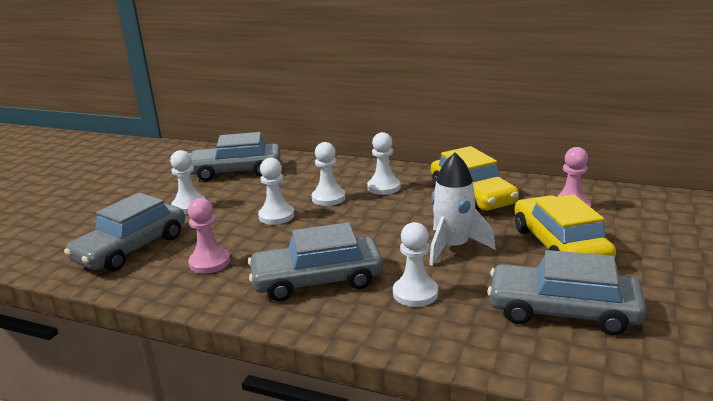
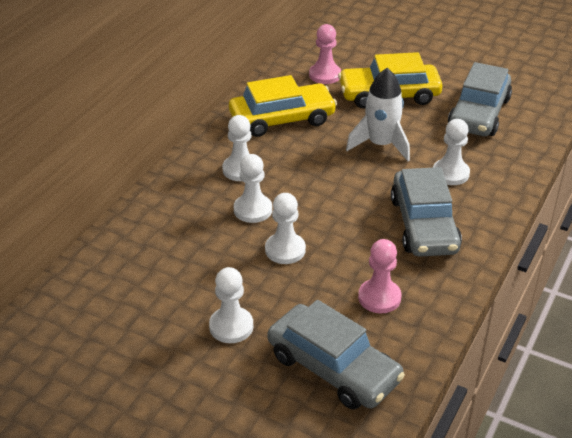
camera: 85 degrees left, 15 degrees up
grey car [189,132,281,181] -> none

